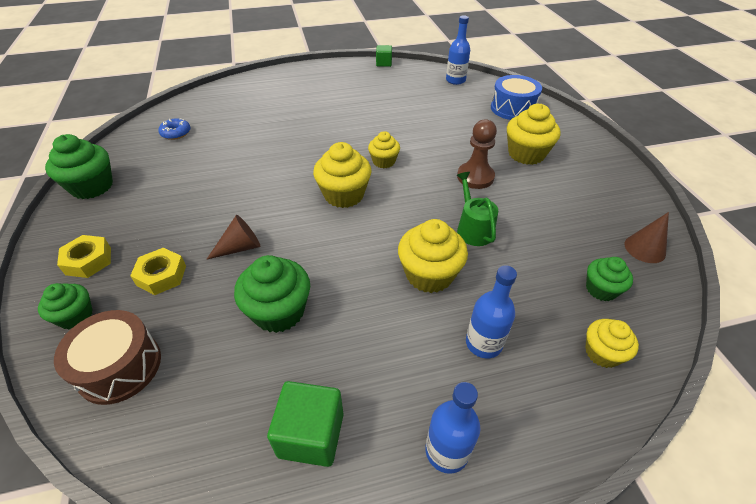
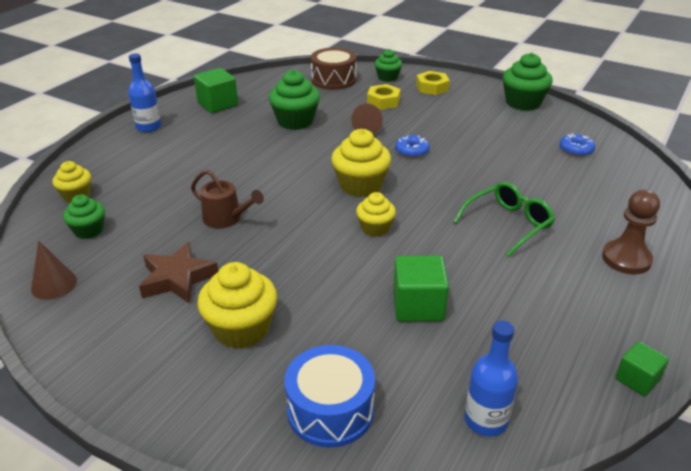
camera: 135 degrees right, 10 degrees down
yellow cupcake [398,219,468,293] -> none
brown pawn [457,119,497,189] -> brown pawn moved to [602,190,660,274]
green watering can [457,172,498,246] -> brown watering can [191,169,264,228]
blue bottle [466,265,517,359] -> none
none -> brown star [139,242,218,304]
none -> green cube [393,256,449,322]
none -> blue donut [395,135,430,158]
none -> green glasses [454,182,555,257]

